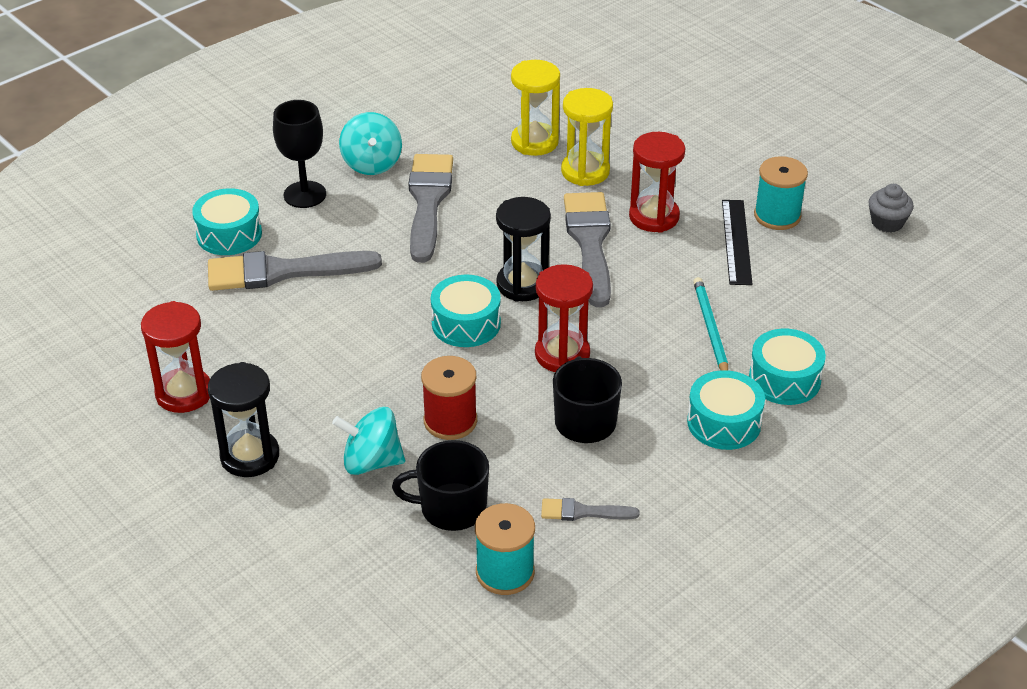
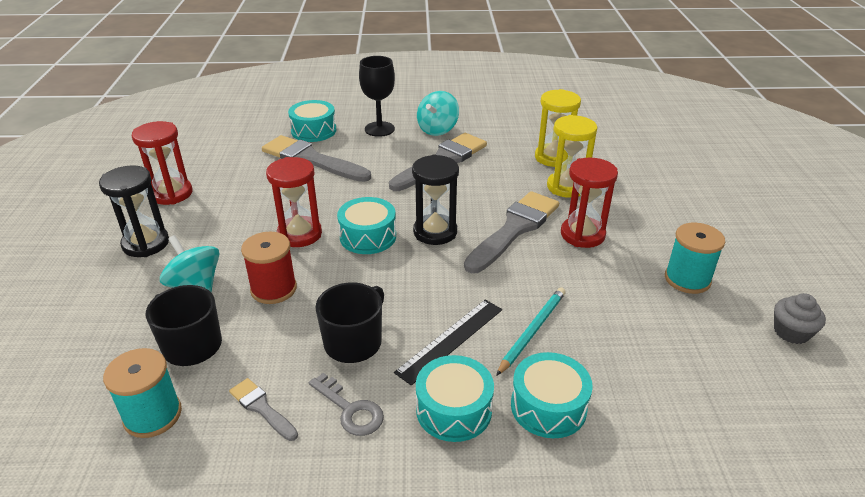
camera: 40 degrees right, 5 degrees down
red hourglass [535,264,593,372] -> red hourglass moved to [266,157,322,247]
black ruler [722,200,752,285] -> black ruler moved to [394,300,502,385]
none -> grey key [309,373,384,436]

